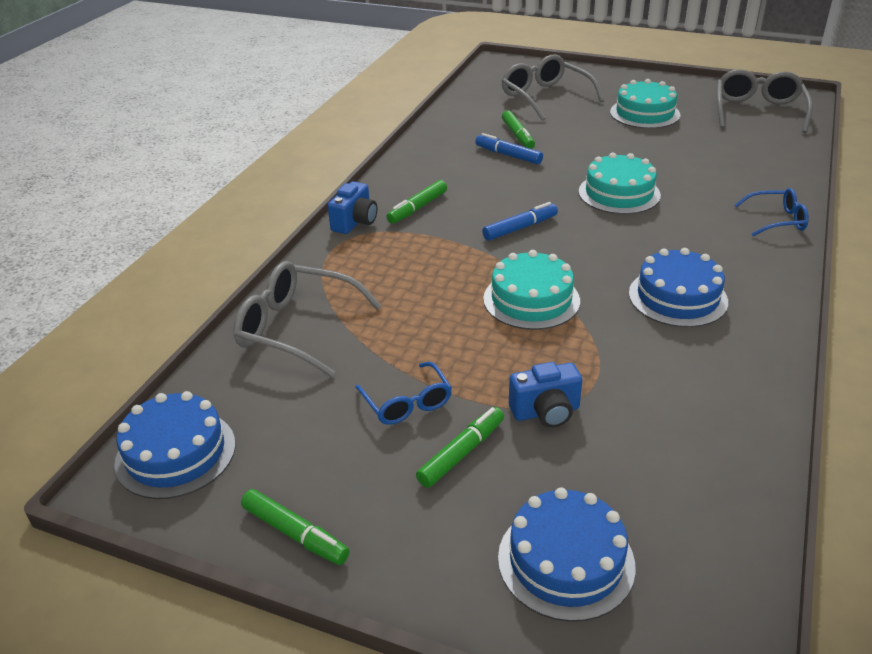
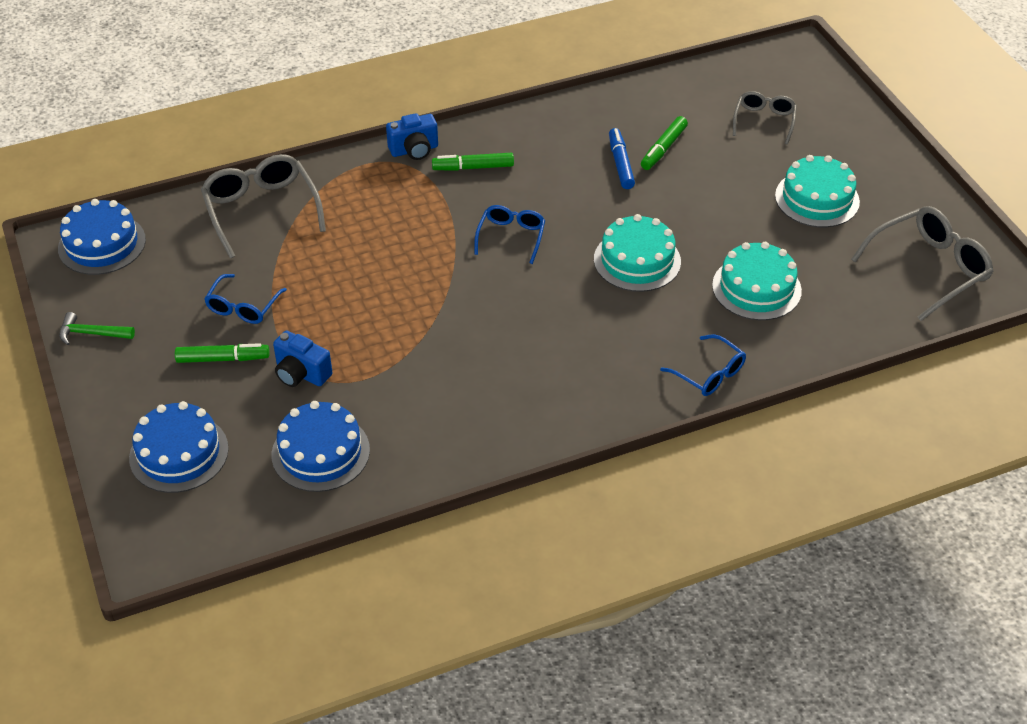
camera: 45 degrees right, 10 degrees up
green marker [241,489,350,565] -> green hammer [59,312,135,345]
blue marker [482,202,558,241] -> blue glasses [474,205,545,264]
turquoise cake [483,250,580,330] -> turquoise cake moved to [712,242,802,320]
grey glasses [502,54,604,121] -> grey glasses [733,91,797,144], size x0.59
blue cake [629,248,728,327] -> blue cake moved to [272,401,370,492]

